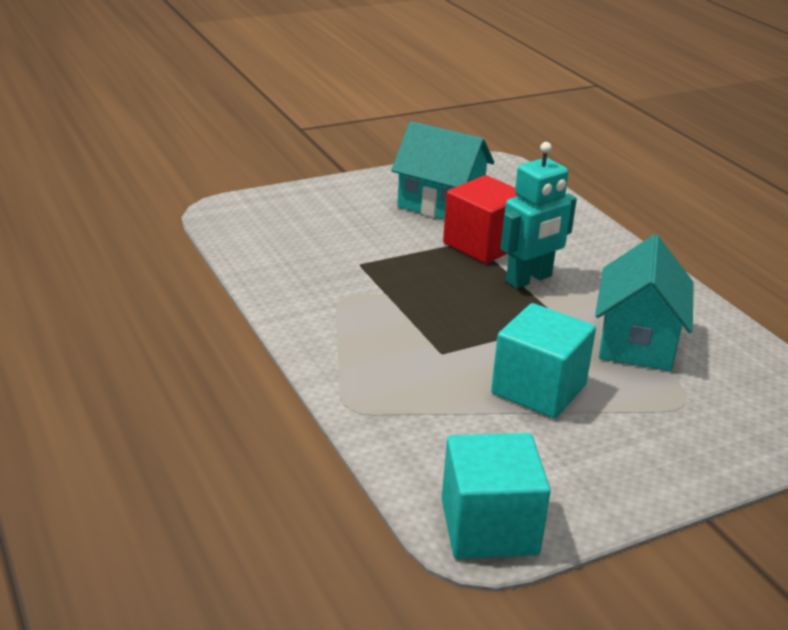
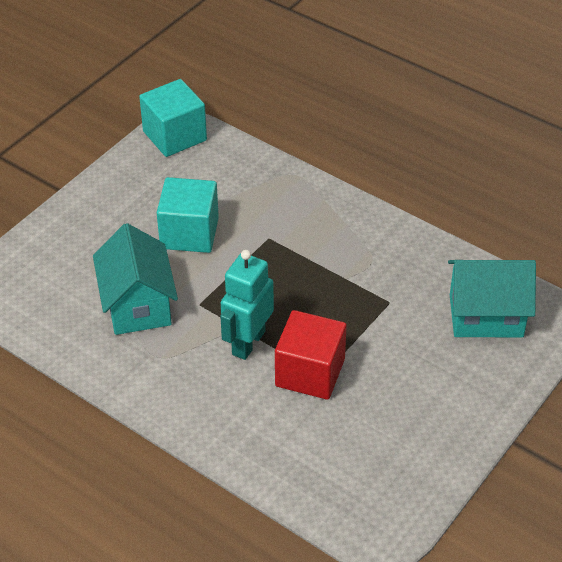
camera: 155 degrees right, 15 degrees up
turquoise house [391,121,494,220] -> turquoise house moved to [448,260,536,337]

